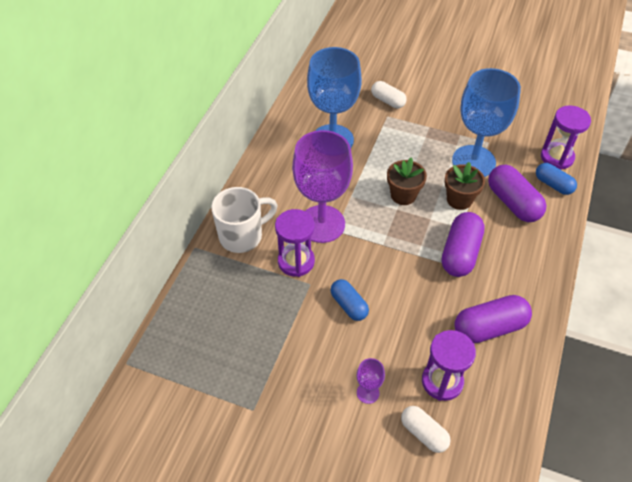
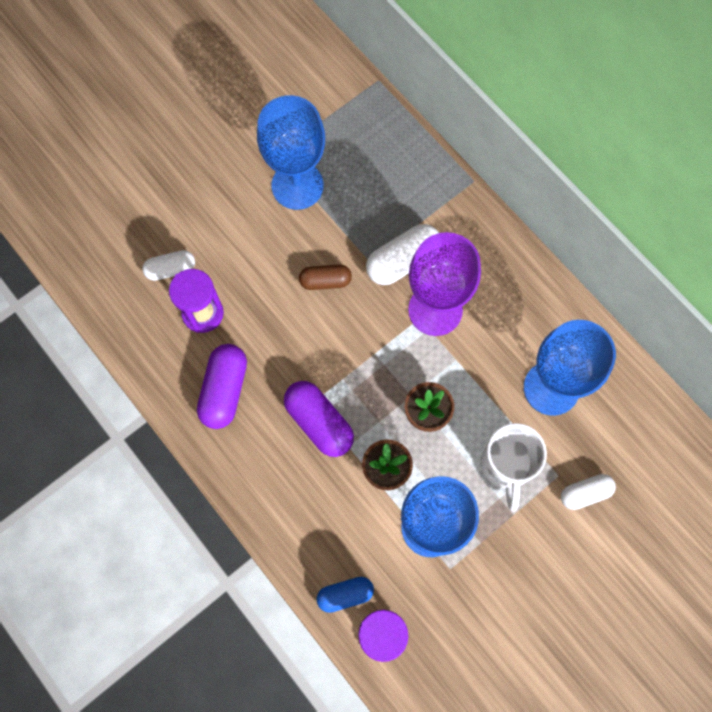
camera: 120 degrees right, 20 degrees up
white mug [211,187,278,253] -> white mug moved to [481,423,547,511]
purple hourglass [275,209,315,277] -> white capsule [366,224,439,285]
blue capsule [331,279,369,321] -> brown capsule [299,264,352,290]
purple goblet [357,358,385,404] -> none
purple capsule [488,165,547,222] -> none
none -> blue goblet [257,95,325,210]

